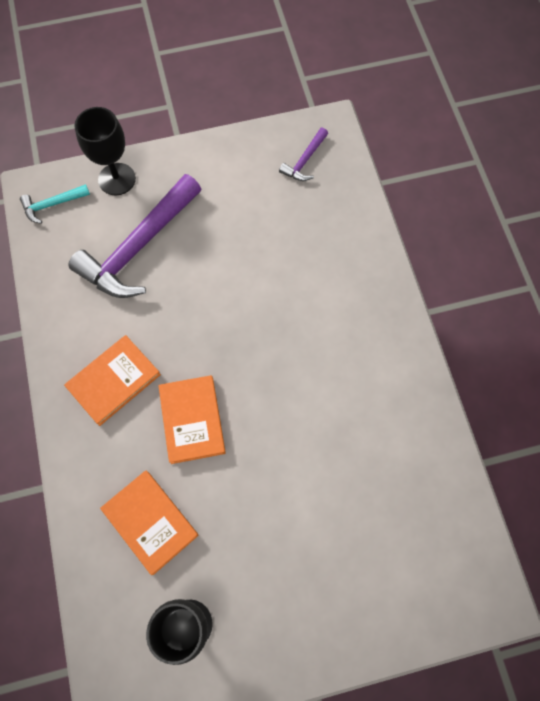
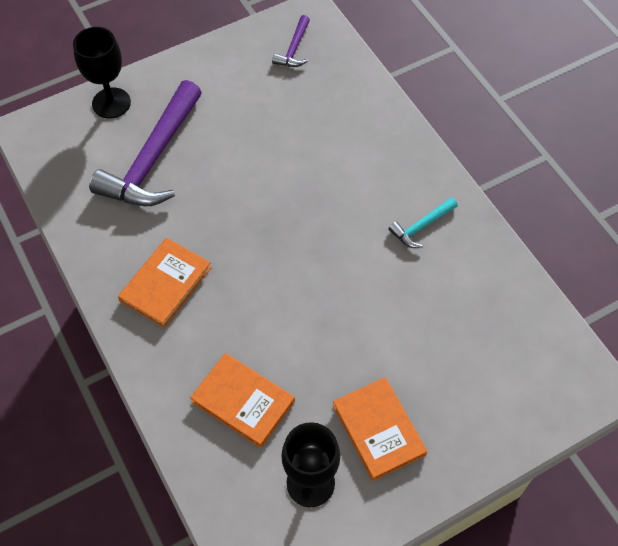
camera: 15 degrees left, 10 degrees down
turquoise hammer [20,184,90,224] -> turquoise hammer moved to [388,197,458,248]
orange book [158,375,226,464] -> orange book moved to [333,377,427,481]

